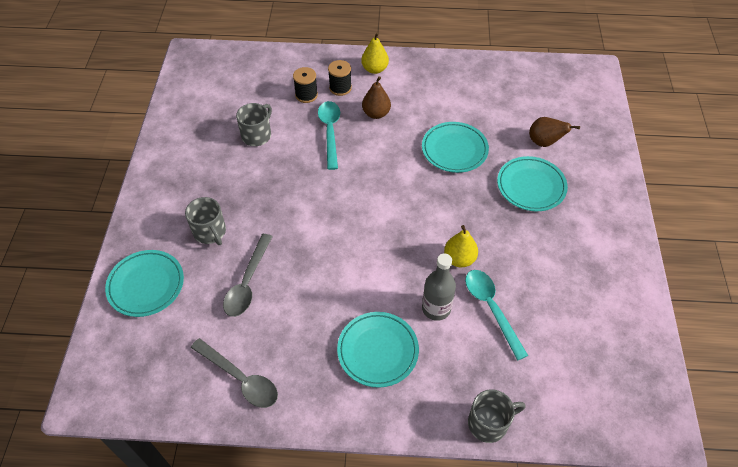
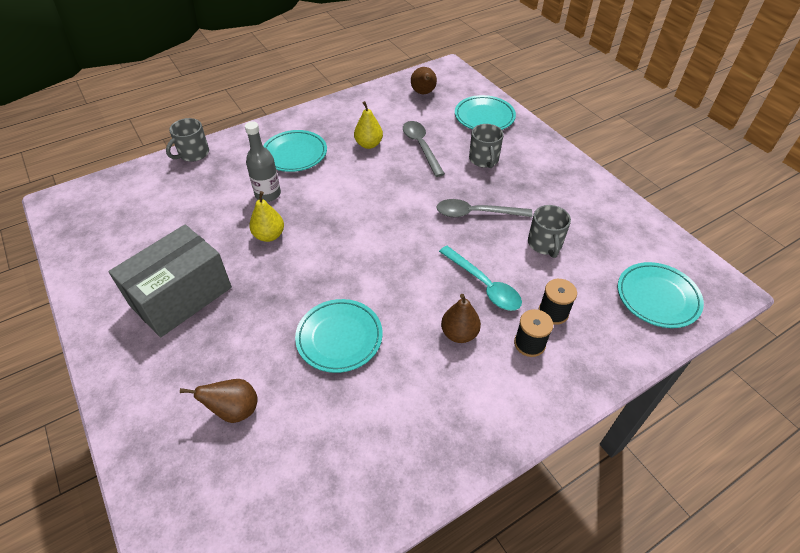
camera: 145 degrees right, 5 degrees down
grey mug [185,197,226,245] -> grey mug turned 120 degrees counterclockwise [469,124,504,168]
grey spoon [191,338,278,408] -> grey spoon moved to [436,199,533,217]
yellow pear [361,32,389,74] -> yellow pear moved to [354,101,383,149]
turquoise spoon [465,270,528,360] -> none
turquoise plate [497,156,568,211] -> turquoise plate moved to [618,262,704,328]
none -> grey box [108,225,232,337]
none -> brown pear [411,67,437,94]

